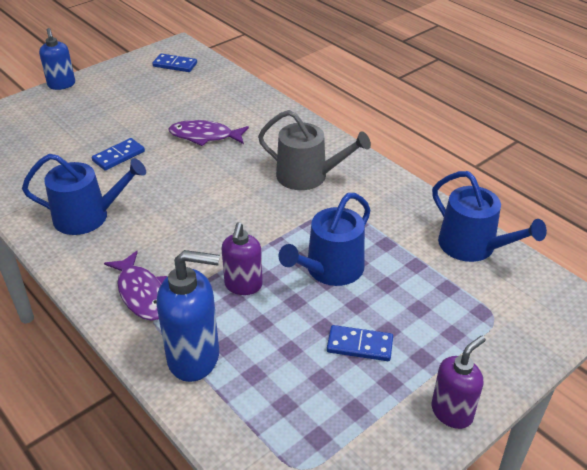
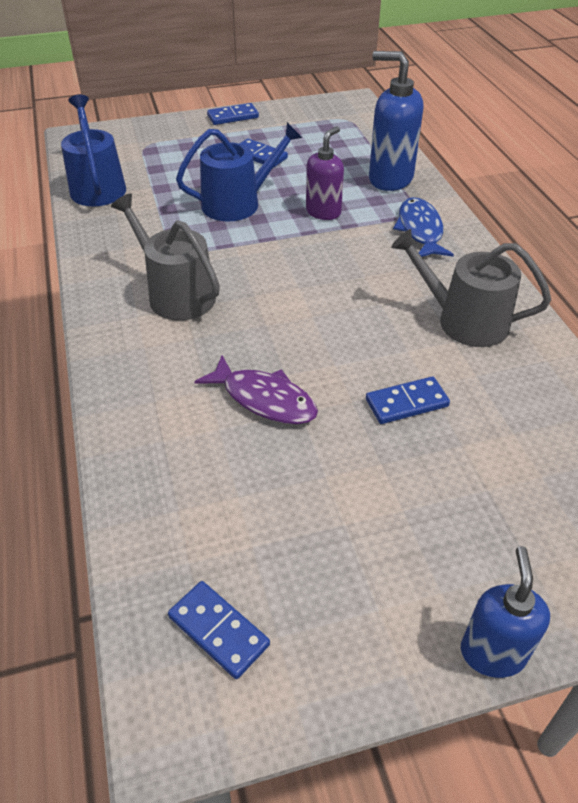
camera: 155 degrees left, 5 degrees up
blue watering can [22,154,146,235] -> grey watering can [391,229,551,347]
purple fish [104,251,167,321] -> blue fish [393,197,454,257]
purple soap dispenser [432,336,486,429] -> blue domino [207,103,259,125]

